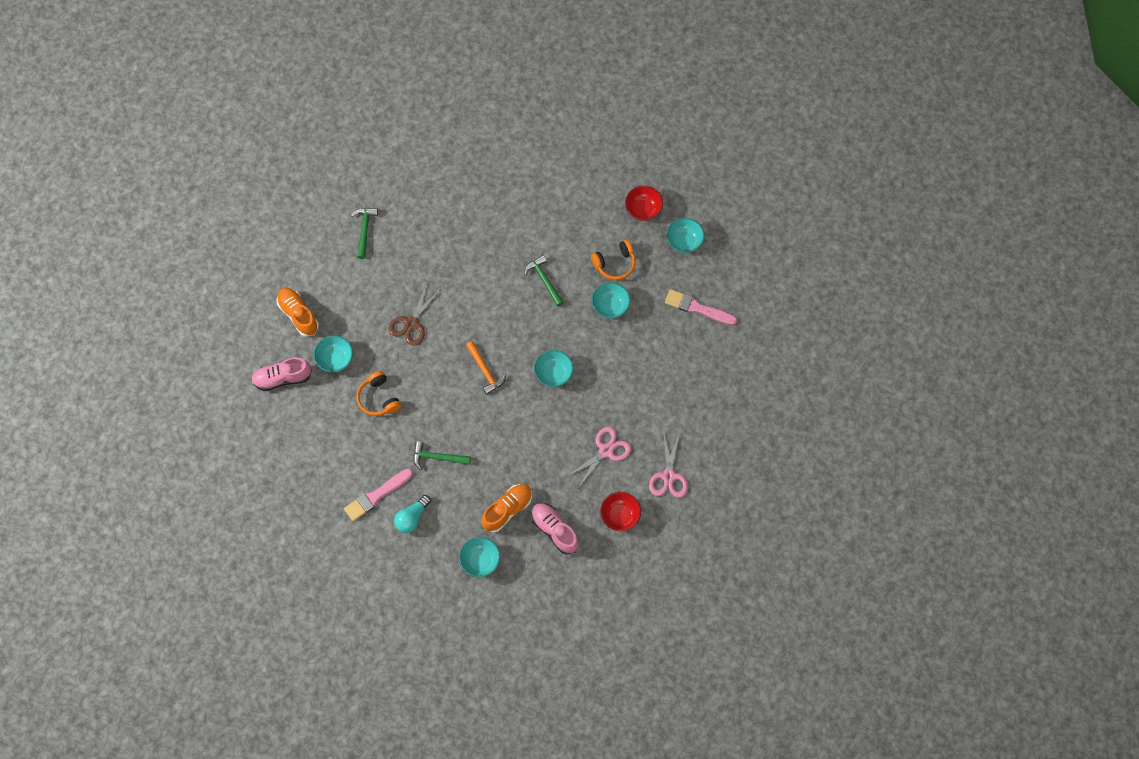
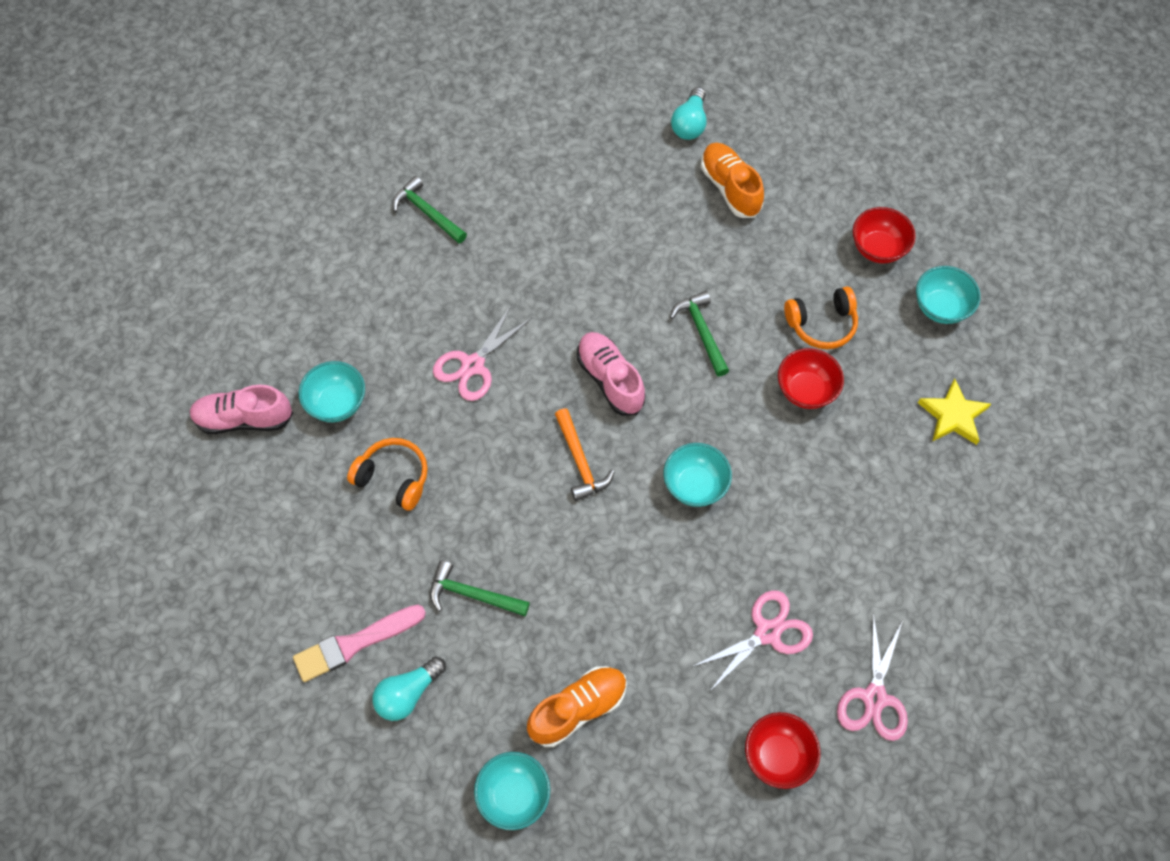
camera: 10 degrees right, 5 degrees down
orange shoe [277,288,319,337] -> orange shoe moved to [701,143,764,218]
green hammer [351,208,378,259] -> green hammer turned 60 degrees counterclockwise [392,176,467,244]
orange headphones [356,371,401,416] -> orange headphones turned 135 degrees clockwise [347,438,428,511]
brown scissors [388,282,442,345] -> pink scissors [433,306,532,401]
pink shoe [531,503,579,555] -> pink shoe moved to [577,332,646,416]
turquoise bowl [592,282,631,319] -> red bowl [778,348,844,409]
pink brush [665,289,737,325] -> yellow star [918,379,991,445]
none -> turquoise light bulb [671,87,707,140]

